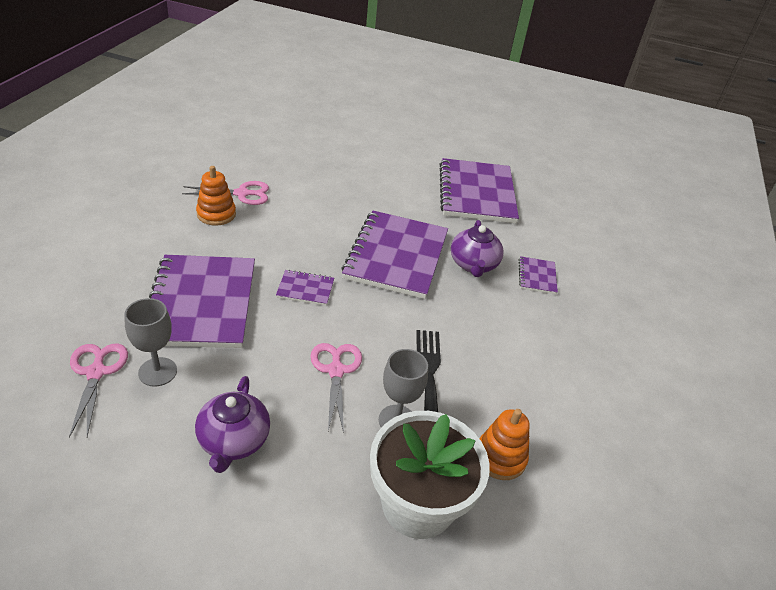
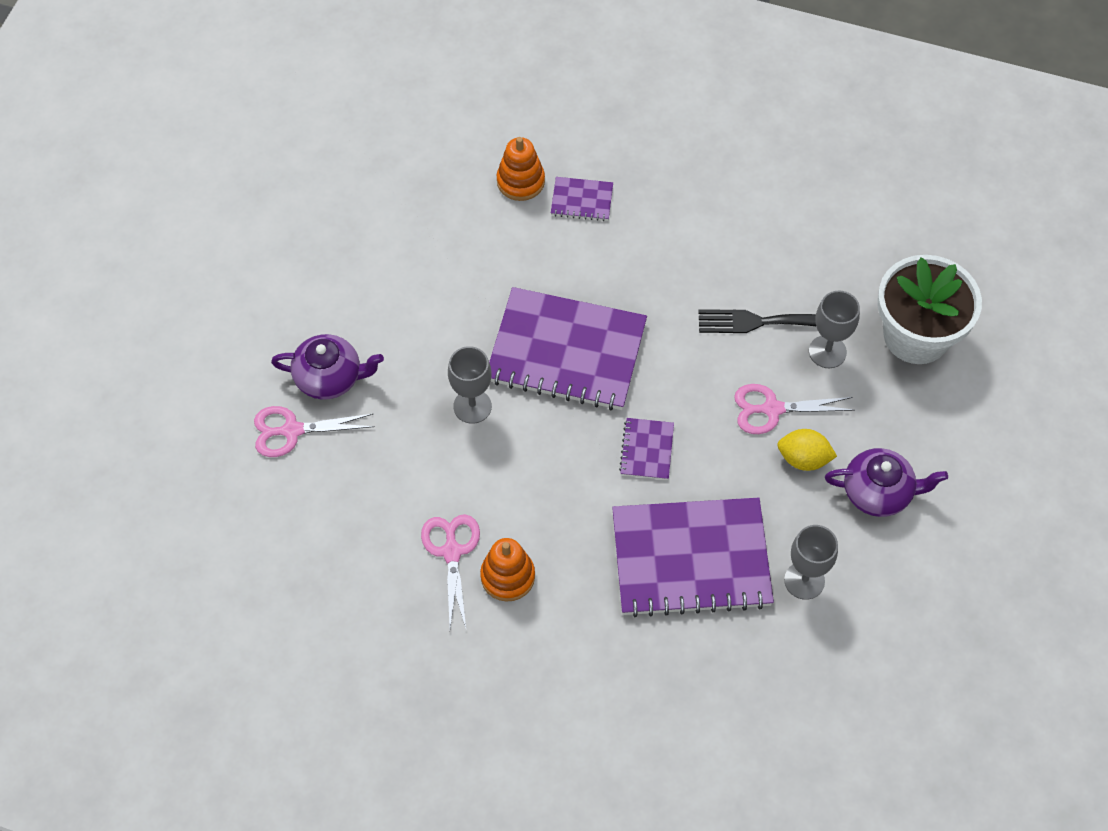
camera: 85 degrees left, 20 degrees up
pink scissors [69,343,128,438] -> pink scissors moved to [254,406,375,457]
purple notebook [439,158,519,223] -> none
purple teapot [451,220,504,277] -> purple teapot moved to [271,334,384,400]
orange stacking toy [479,409,530,480] -> orange stacking toy moved to [497,137,545,201]
none -> grey goblet [448,346,492,424]
none -> yellow lemon [777,429,837,471]

